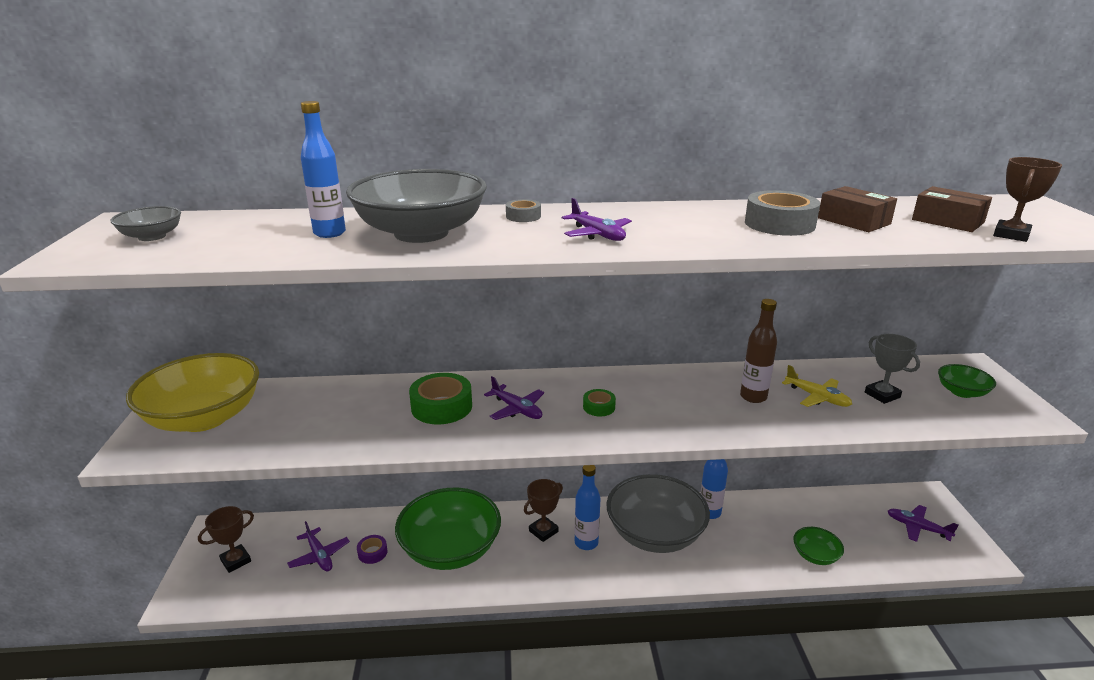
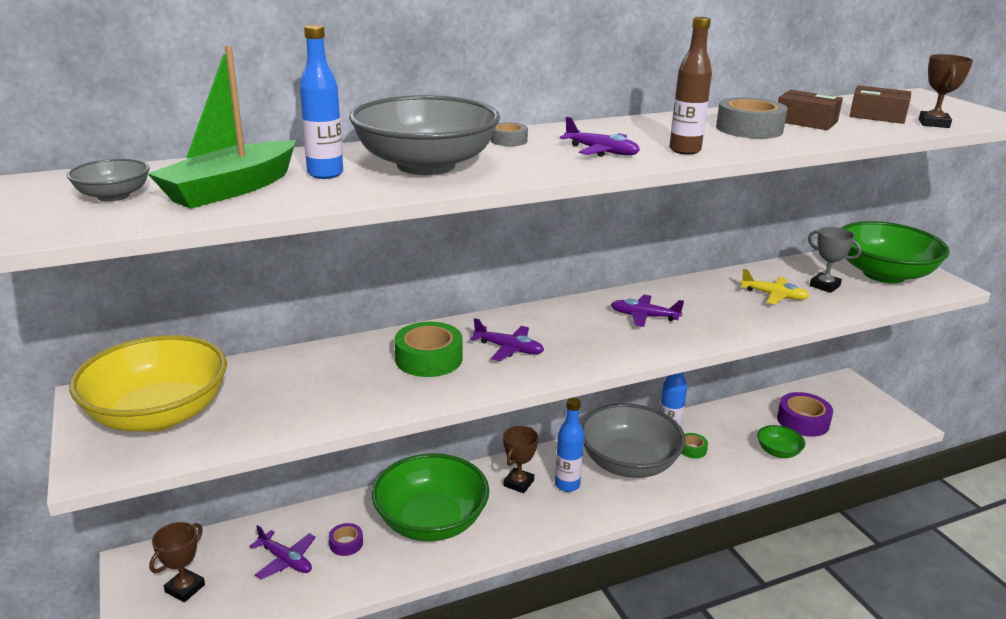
camera: 20 degrees left, 0 degrees up
green tape [583,389,616,416] -> green tape moved to [681,433,708,458]
brown bottle [740,299,777,403] -> brown bottle moved to [669,17,712,155]
purple plane [888,505,959,542] -> purple plane moved to [611,295,684,327]
green bowl [938,364,996,398] -> green bowl [841,221,950,283], size x2.19
none -> green boat [147,46,296,208]
none -> purple tape [777,392,833,437]

